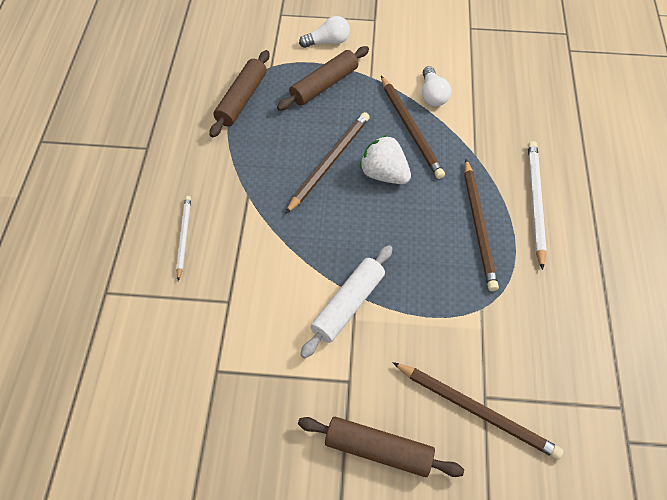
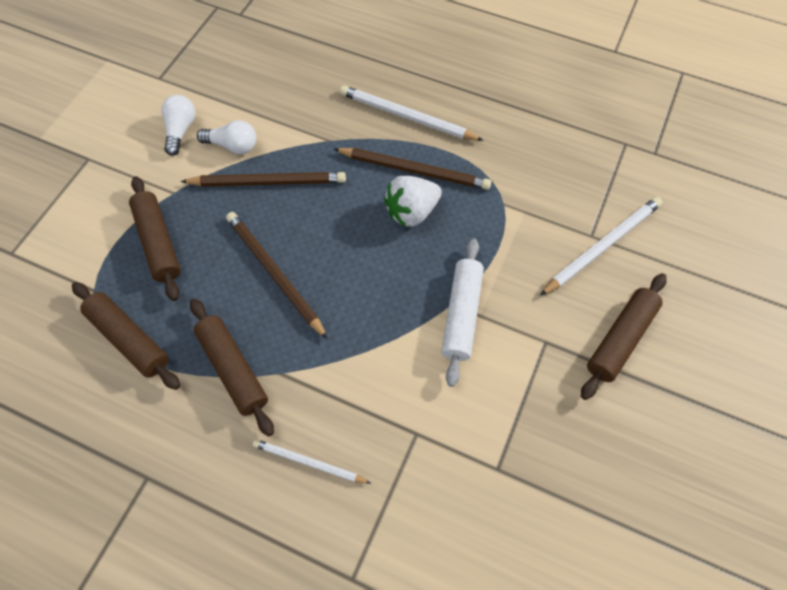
camera: 70 degrees left, 5 degrees up
white light bulb [299,16,350,48] -> white light bulb moved to [161,95,196,156]
white rolling pin [300,245,393,358] -> white rolling pin turned 45 degrees clockwise [441,239,484,387]
white strawberry [360,135,411,184] -> white strawberry moved to [384,176,442,227]
brown pencil [392,362,564,460] -> white pencil [540,197,662,296]
none -> brown rolling pin [190,299,274,437]

